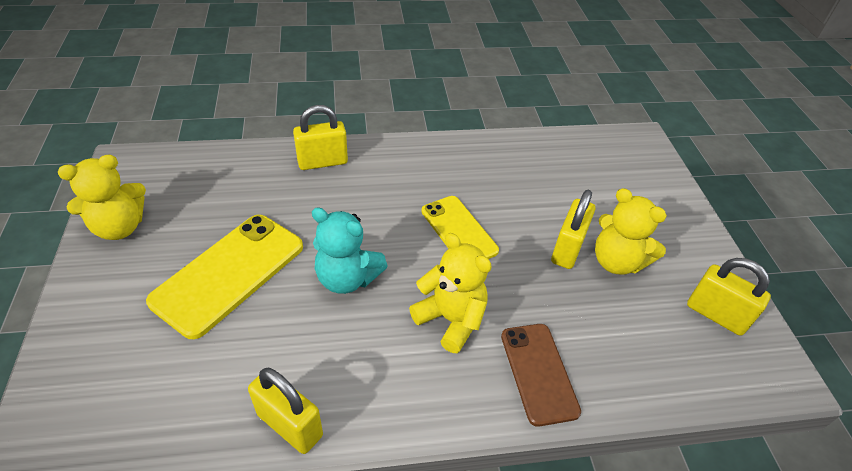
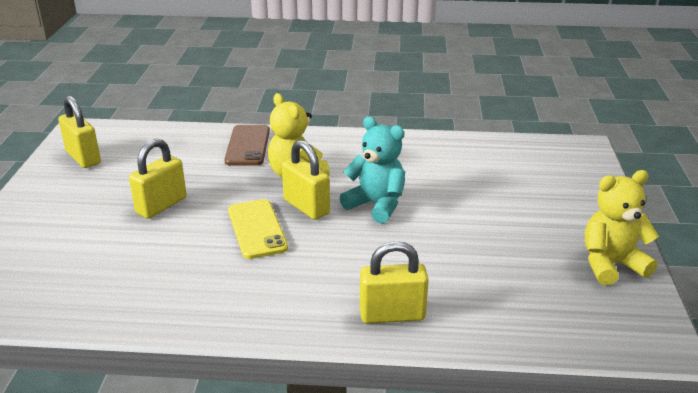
camera: 165 degrees left, 15 degrees down
yellow phone [146,215,303,339] -> none
yellow padlock [248,368,323,454] -> yellow padlock moved to [282,140,330,220]
yellow teddy bear [595,188,667,274] -> none

